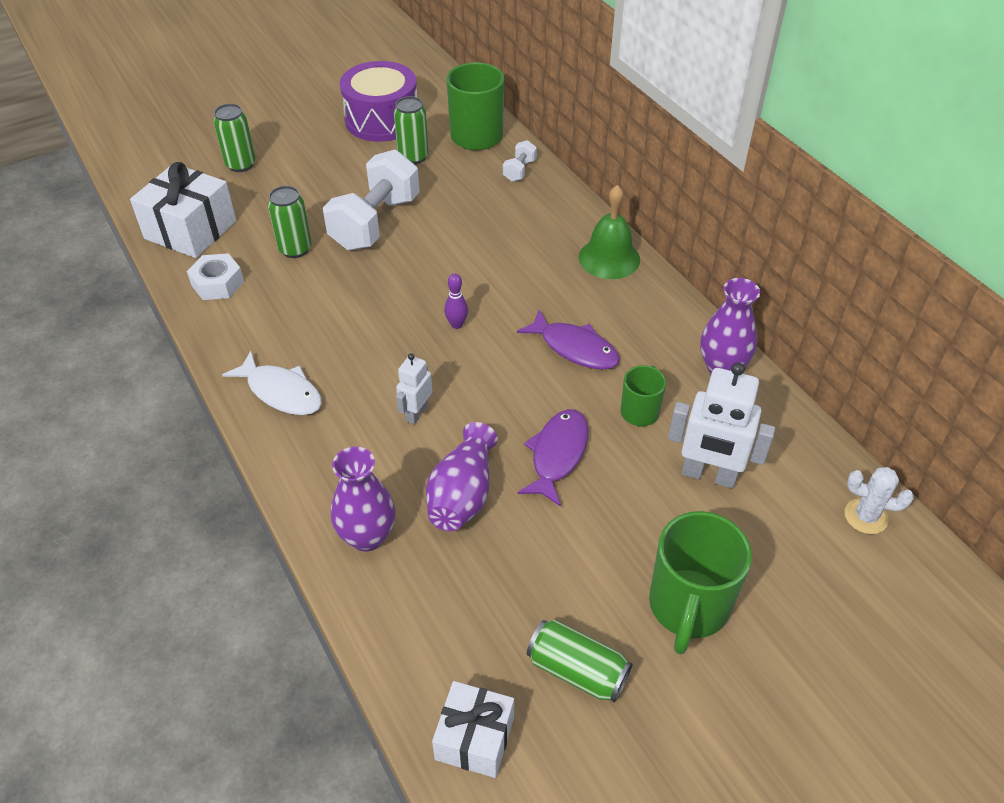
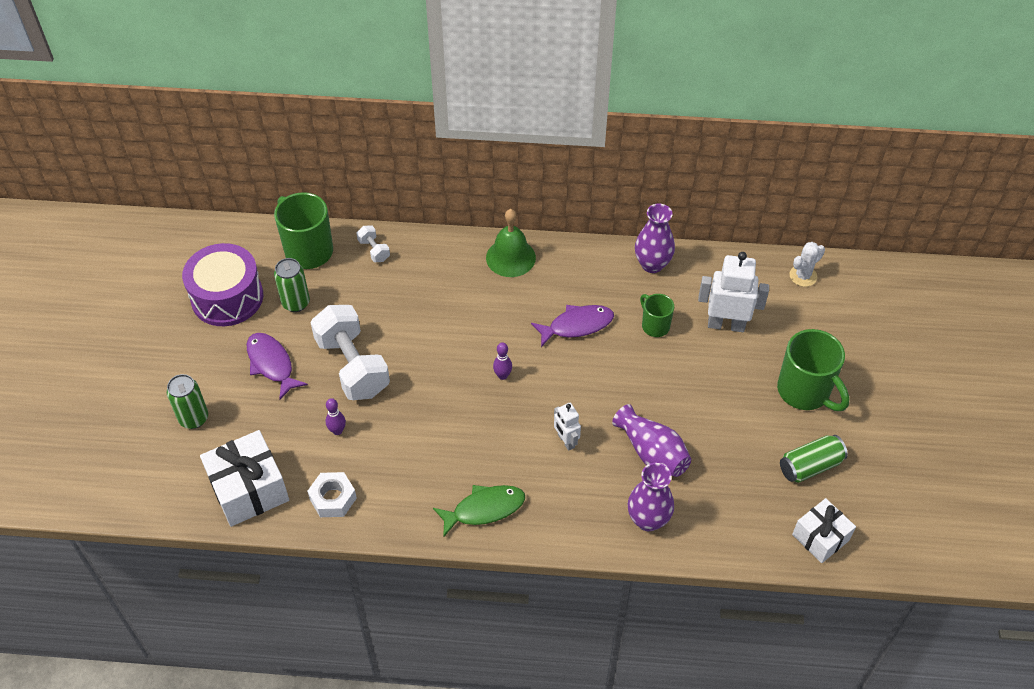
camera: 55 degrees left, 5 degrees up
white fish [222,351,322,415] -> green fish [433,485,525,537]
green can [268,186,312,258] -> purple bowling pin [326,398,346,435]
purple fish [518,409,588,507] -> purple fish moved to [247,333,308,399]
white robot [668,362,775,488] -> white robot turned 135 degrees counterclockwise [698,252,769,332]

